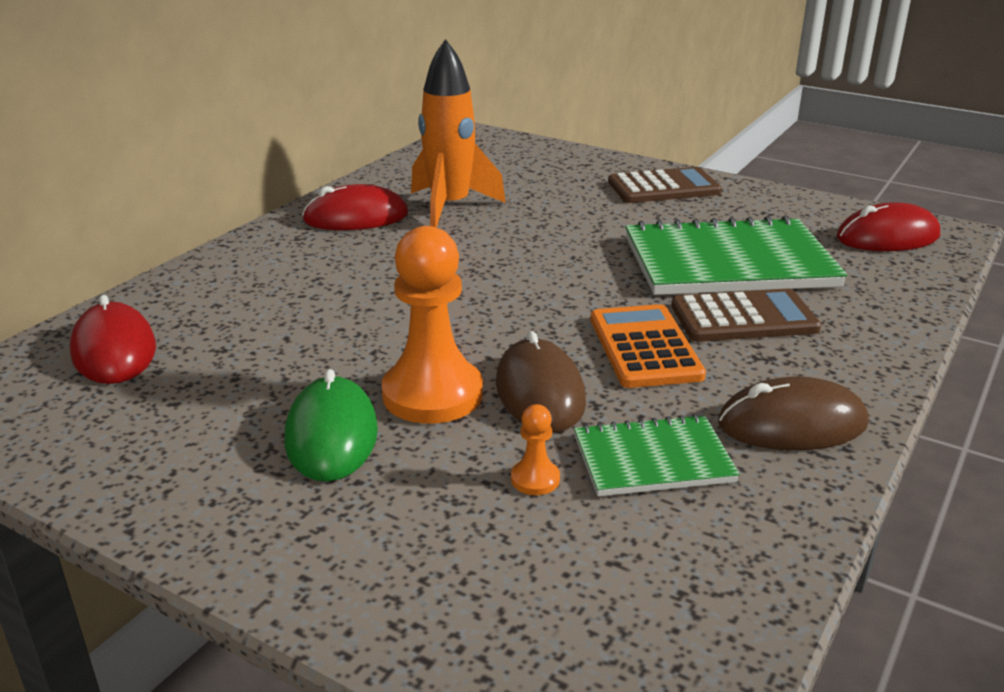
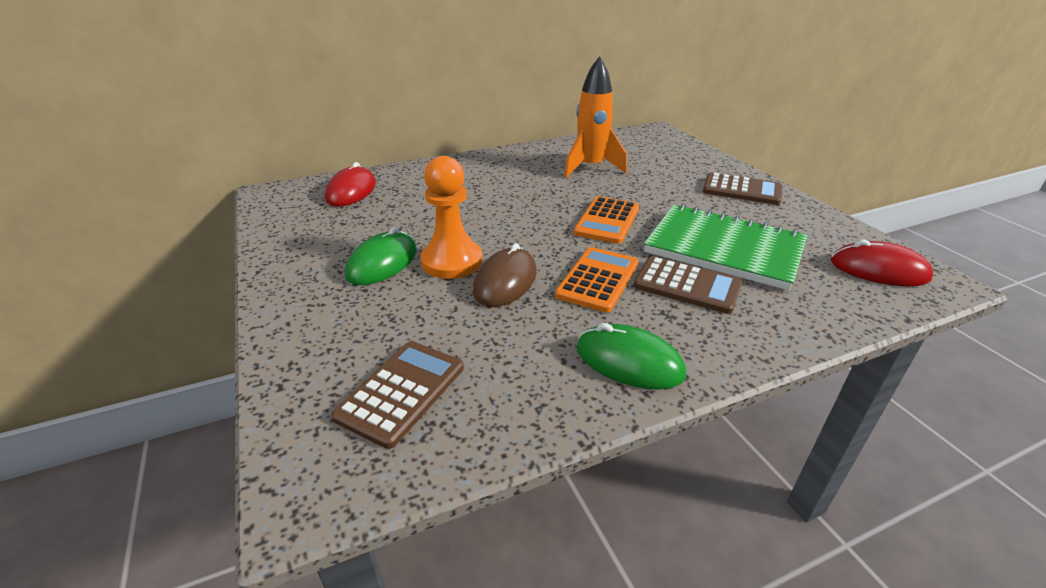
camera: 35 degrees right, 5 degrees up
red mouse [302,184,408,230] -> none
orange pawn [511,404,560,495] -> none
green notebook [574,414,740,496] -> none
brown mouse [718,376,869,450] -> green mouse [577,323,686,390]
none -> brown calculator [331,341,464,449]
none -> orange calculator [573,196,639,244]

